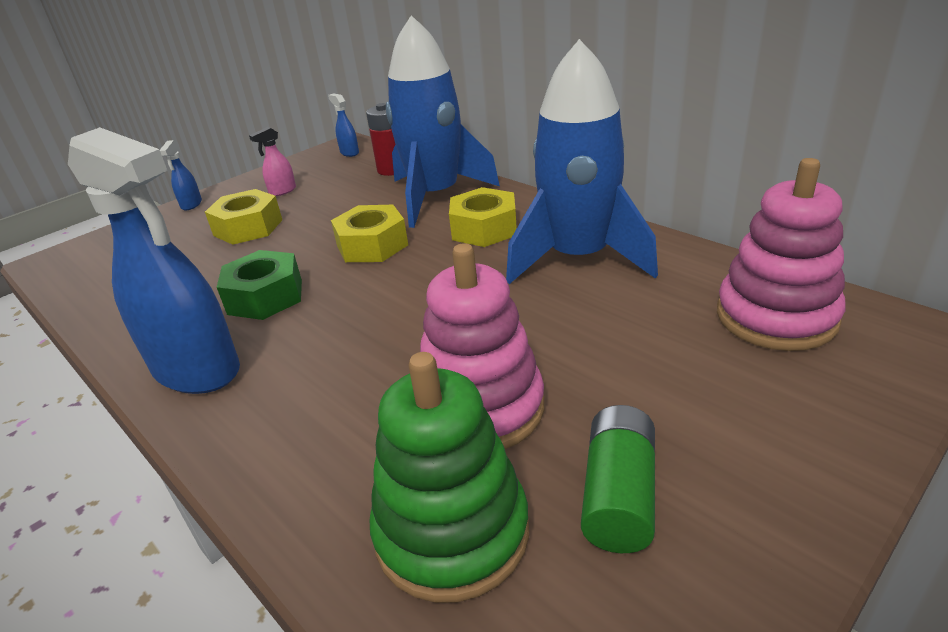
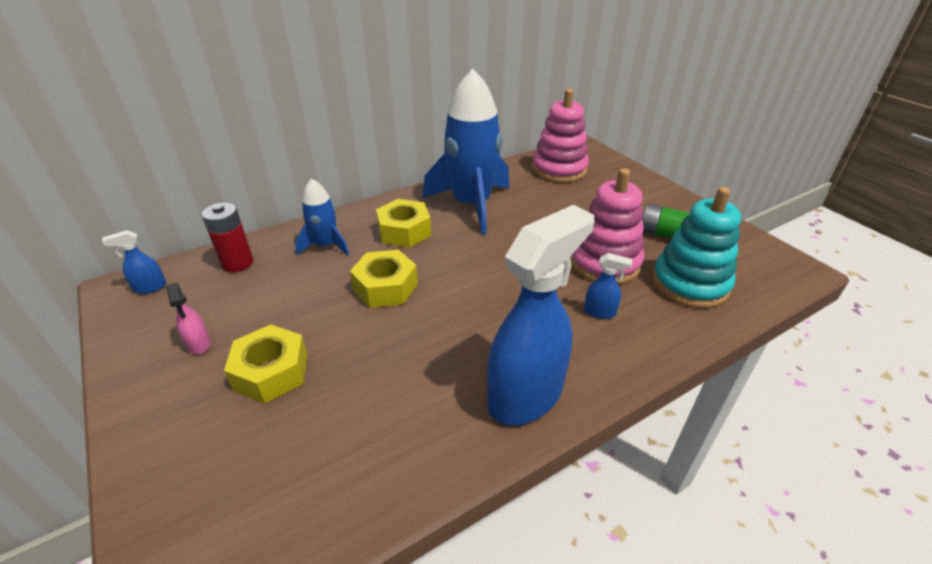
camera: 80 degrees left, 5 degrees up
blue spray bottle [160,140,202,211] -> blue spray bottle moved to [584,253,632,319]
green nut [217,250,302,320] -> none
green stacking toy [369,352,529,603] -> turquoise stacking toy [652,187,741,308]
blue rocket [386,15,500,228] -> blue rocket [295,178,350,255], size x0.51

